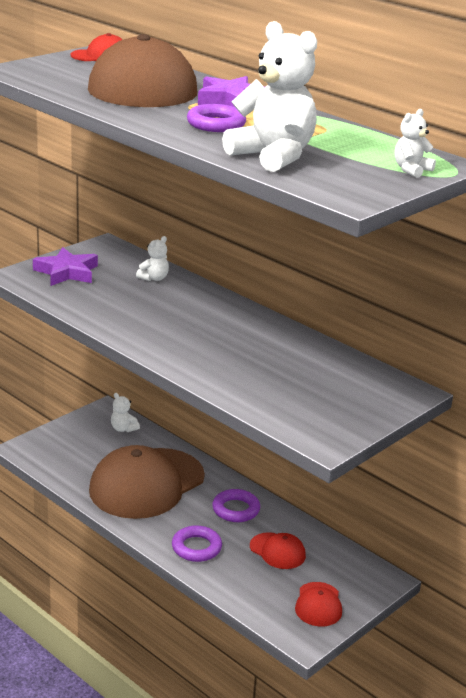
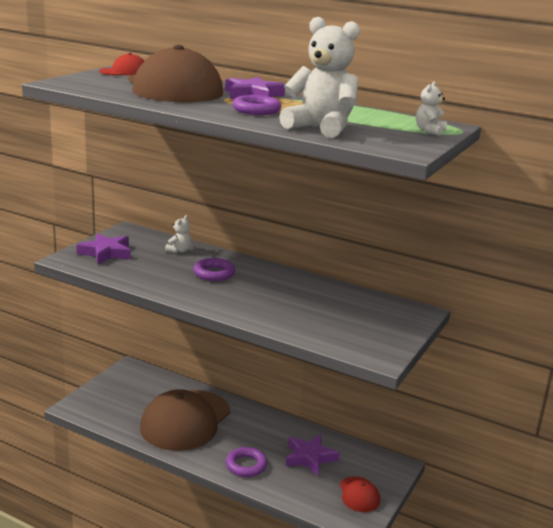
camera: 15 degrees left, 5 degrees down
white teddy bear [111,393,140,432] -> none
purple ring [212,489,260,522] -> purple ring moved to [193,258,235,281]
red cap [250,532,306,569] -> purple star [286,434,340,476]

